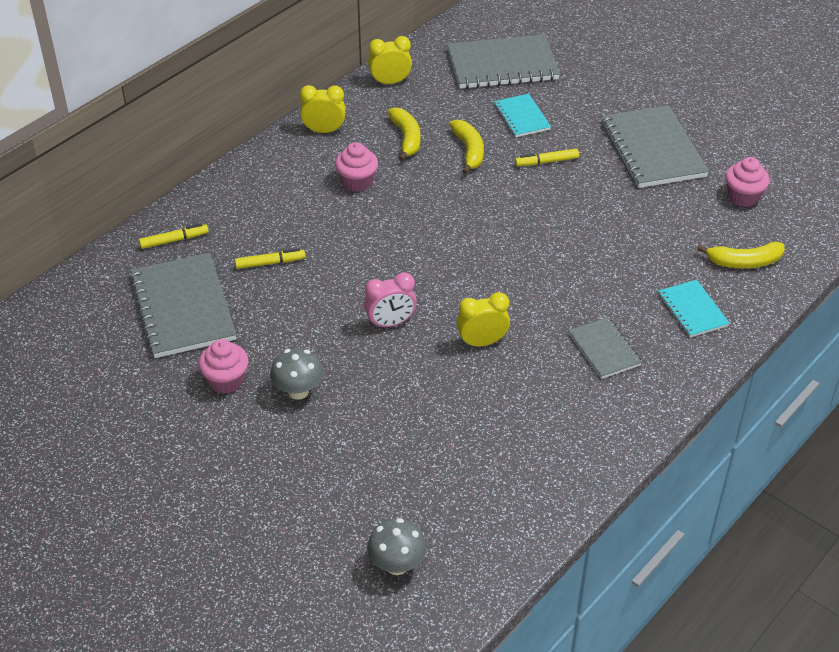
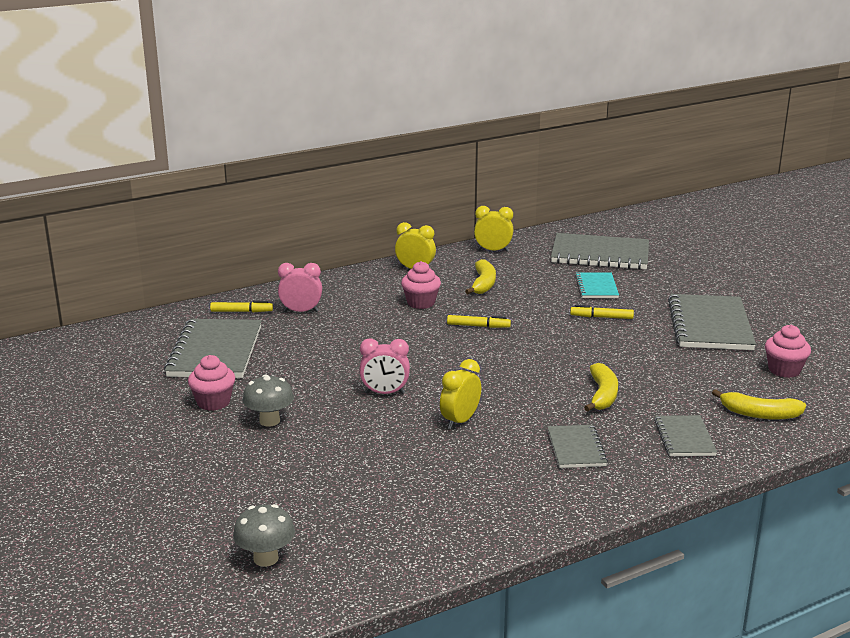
camera: 20 degrees right, 20 degrees down
yellow marker [235,249,306,269] -> yellow marker moved to [447,315,511,328]
yellow banana [449,120,484,174] -> yellow banana moved to [584,363,618,412]
yellow clock [456,292,510,347] -> yellow clock turned 60 degrees counterclockwise [440,359,481,429]
turquoise notebook [658,280,730,338] -> grey notebook [654,415,717,456]
none -> pink clock [278,263,322,312]

